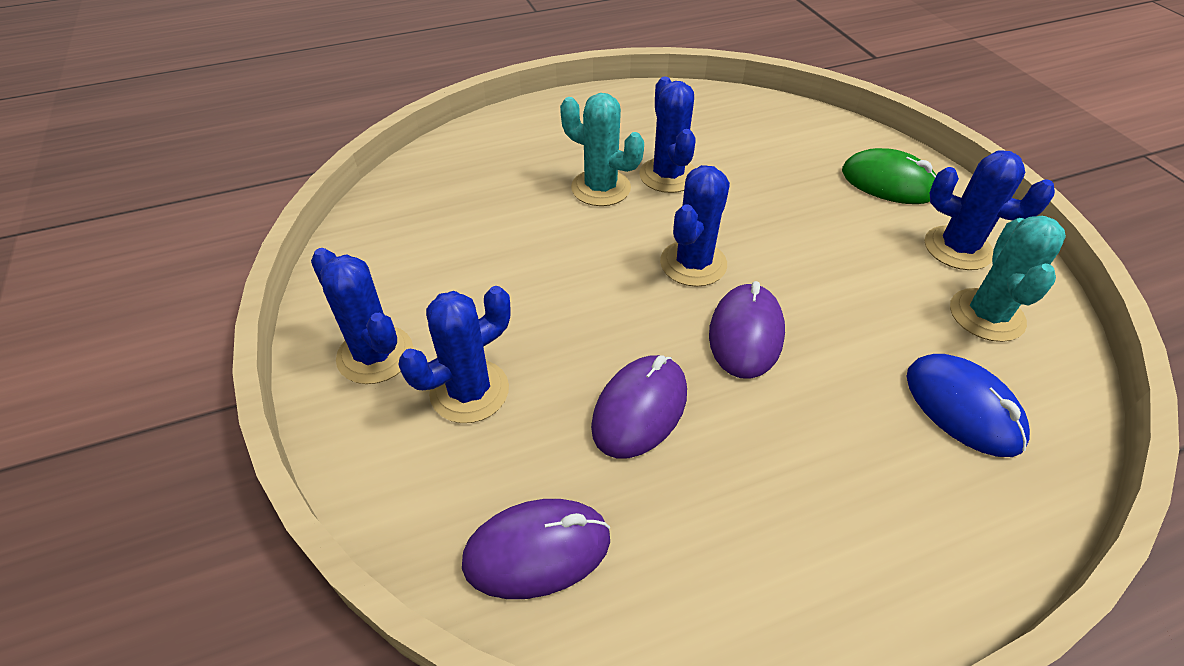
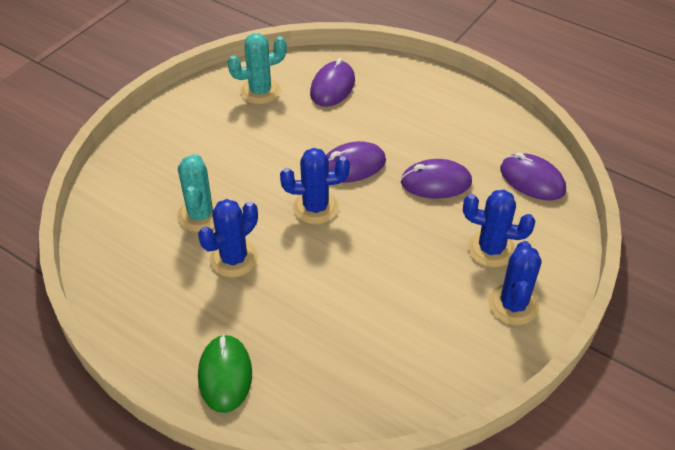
camera: 125 degrees left, 0 degrees up
turquoise cactus [560,93,644,206] -> turquoise cactus moved to [177,154,218,232]
green mouse [842,148,936,204] -> green mouse moved to [198,334,252,413]
blue mouse [907,354,1030,457] -> purple mouse [310,58,355,107]
blue cactus [925,151,1055,270] -> none

